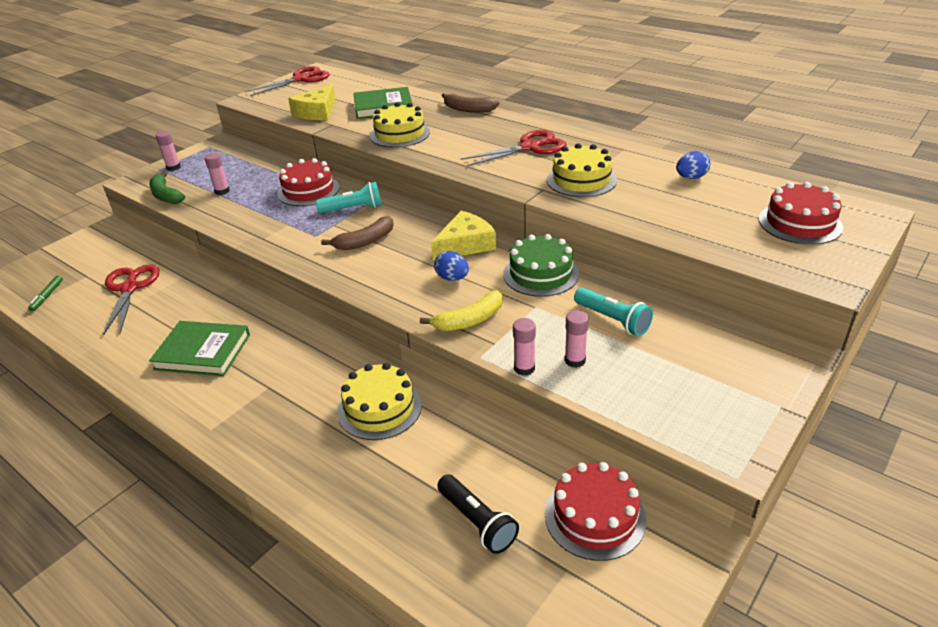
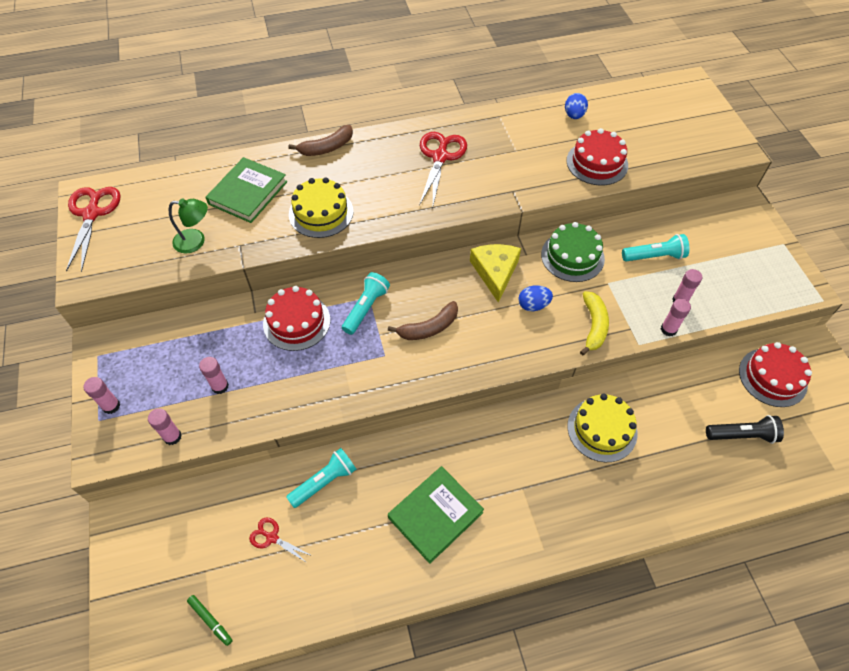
camera: 55 degrees left, 20 degrees up
red scissors [103,264,160,335] -> red scissors [249,518,312,563], size x0.52
green banana [149,171,185,204] -> pink glue stick [148,408,182,445]
yellow cheese [288,84,335,120] -> green lamp [168,199,208,253]
brown banana [321,216,394,250] -> brown banana turned 60 degrees clockwise [388,301,458,340]
yellow cake [547,143,617,197] -> none
red cake [759,182,843,245] -> red cake moved to [566,128,628,186]
none -> turquoise flashlight [286,448,356,508]

